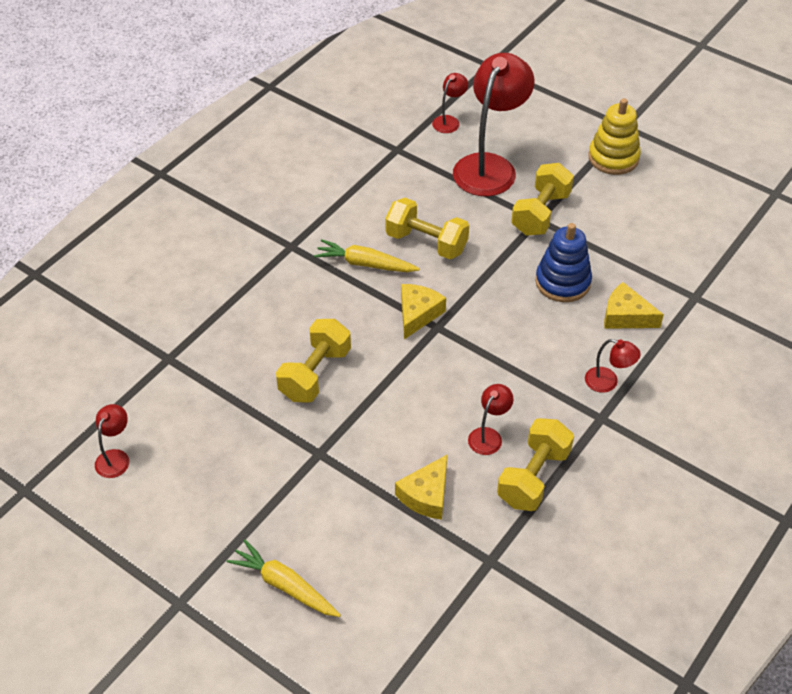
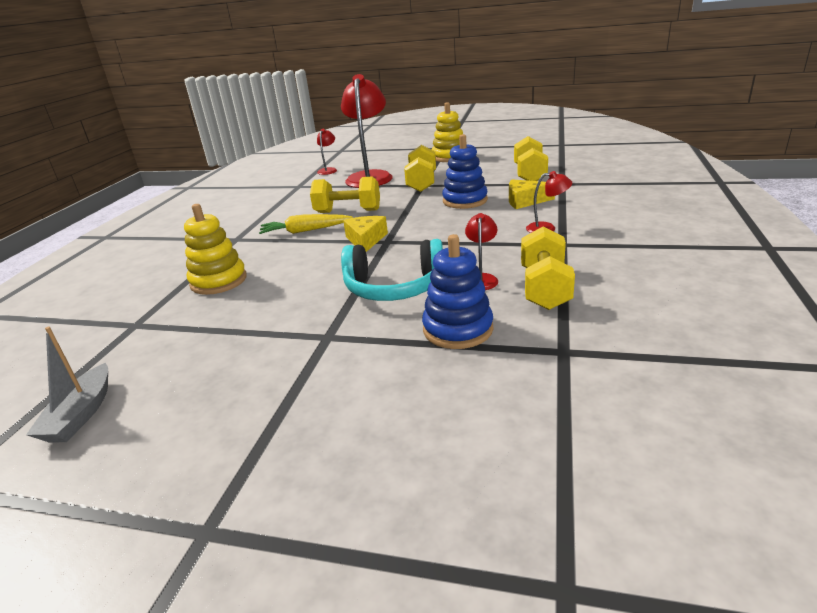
camera: 20 degrees left, 20 degrees down
red lamp [95,404,129,478] -> grey boat [26,326,108,443]
yellow carrot [226,539,341,617] -> none
yellow dumbbell [276,319,351,403] -> yellow dumbbell moved to [514,136,548,181]
yellow cheese [395,455,447,520] -> blue stacking toy [422,234,493,349]
none -> yellow stacking toy [184,204,247,295]
none -> turquoise headphones [341,239,443,301]

